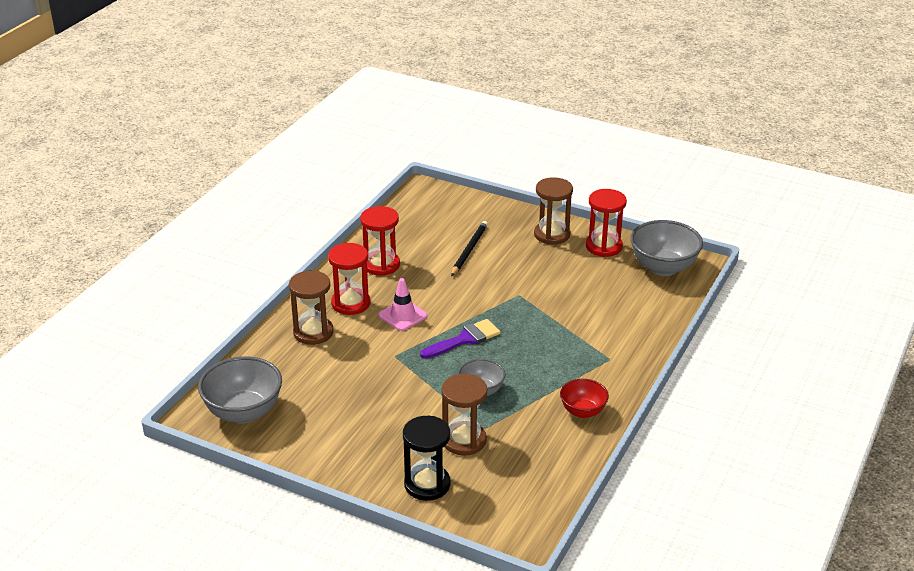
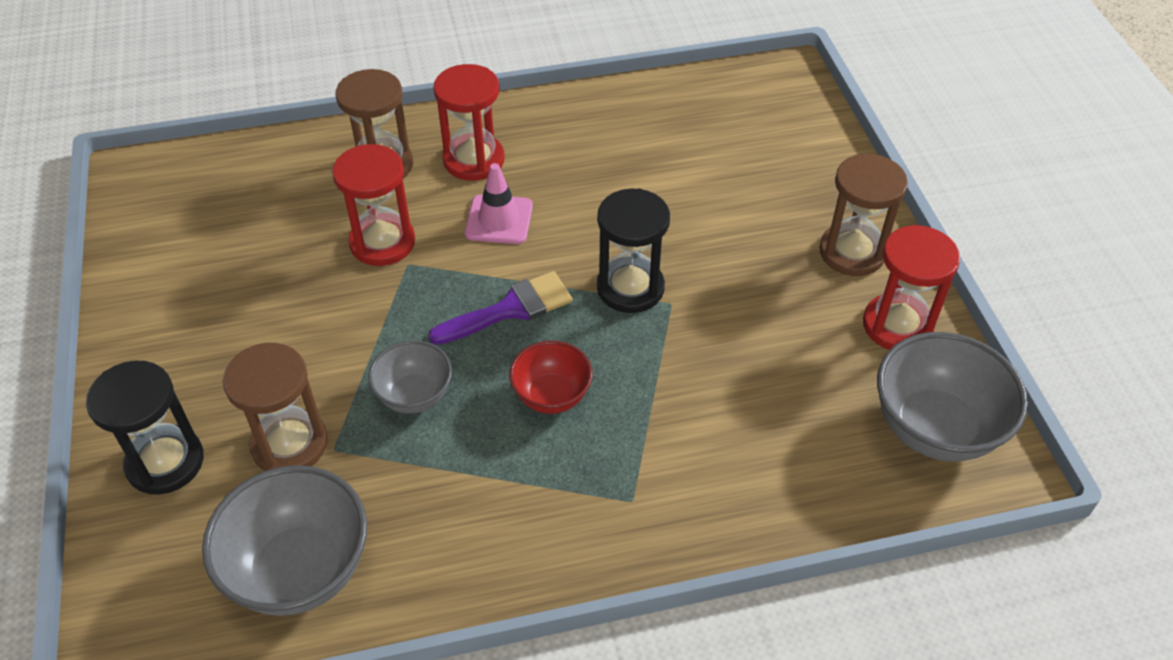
camera: 50 degrees right, 15 degrees up
grey bowl [198,356,282,424] -> grey bowl moved to [202,465,367,616]
red hourglass [360,206,400,276] -> red hourglass moved to [332,144,415,266]
purple brush [420,319,500,359] -> purple brush turned 45 degrees counterclockwise [428,271,573,345]
black pencil [451,221,488,276] -> none
red bowl [560,379,609,418] -> red bowl moved to [509,341,593,414]
none -> black hourglass [597,188,670,313]

